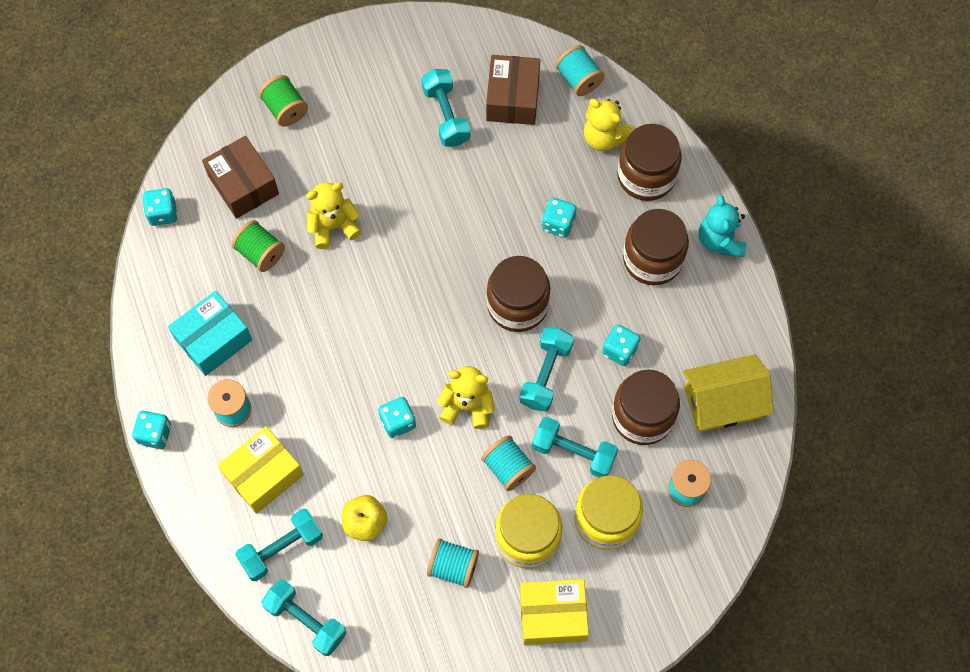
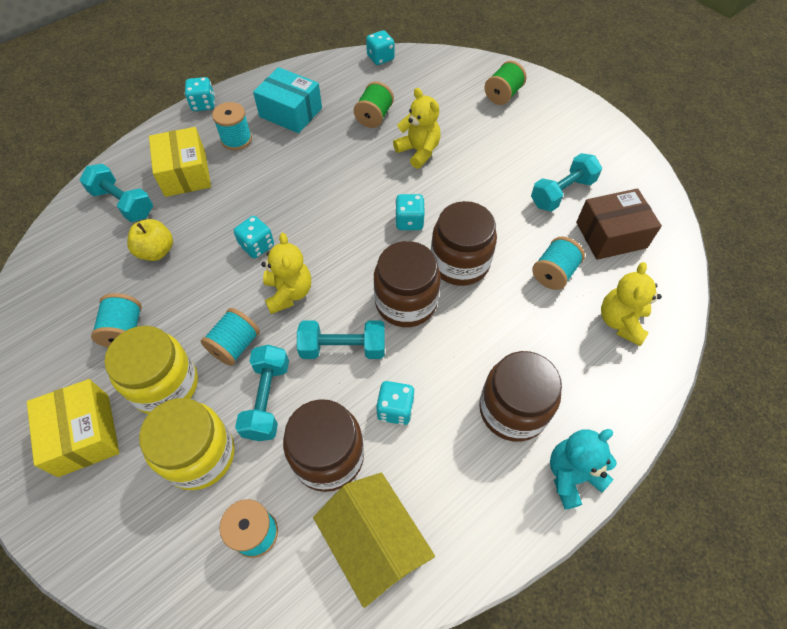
camera: 70 degrees right, 10 degrees down
brown box [202,136,279,219] -> none
yellow box [218,426,304,514] -> yellow box turned 45 degrees clockwise [149,127,211,197]
turquoise dumbbell [261,579,346,656] -> none
turquoise dice [542,198,577,238] -> turquoise dice moved to [395,194,425,230]
turquoise spool [555,45,605,96] -> turquoise spool moved to [532,236,585,290]
brown jar [617,124,682,201] -> brown jar moved to [431,201,497,286]

